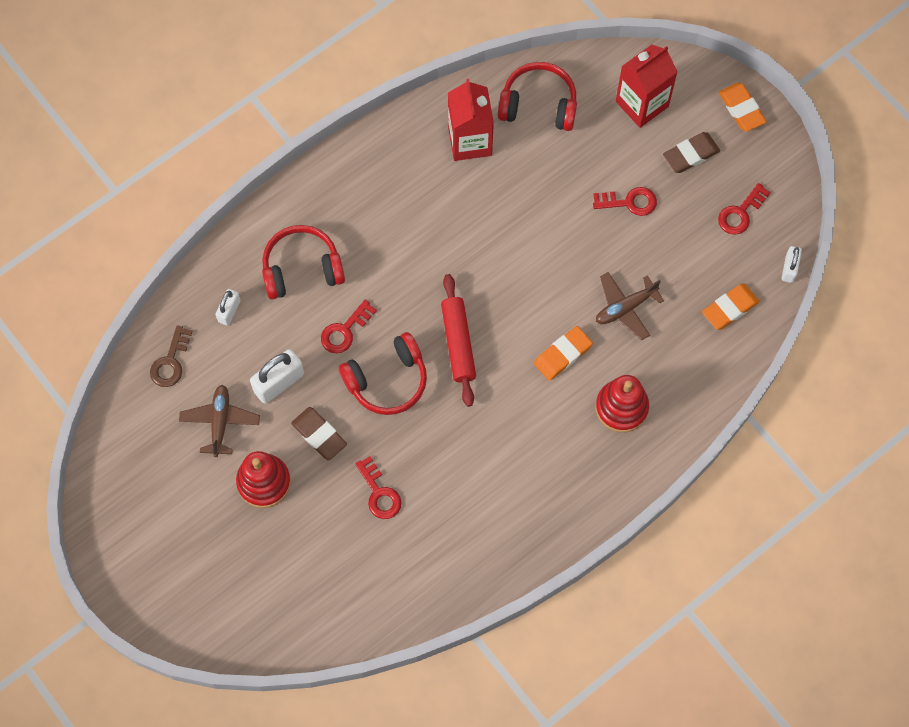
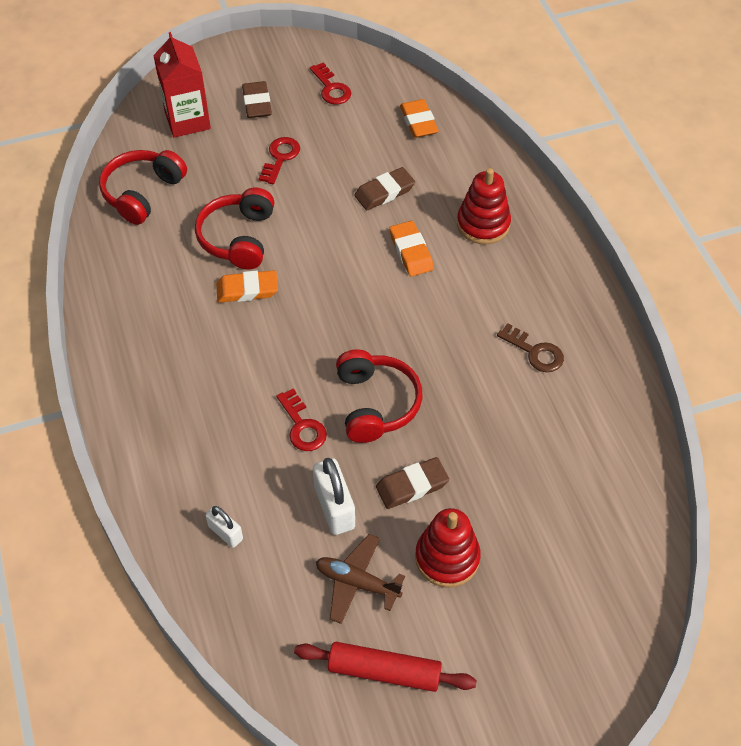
camera: 70 degrees left, 15 degrees down
brown key [150,325,193,387] -> brown key moved to [497,323,564,372]
red headphones [262,225,345,300] -> red headphones moved to [195,188,274,269]
red key [355,456,402,519] -> none
red rolling pin [441,274,476,407] -> red rolling pin moved to [294,642,477,692]
red carton [448,79,494,161] -> none
brown plane [596,272,664,340] -> brown eraser [354,167,415,210]
orange eraser [719,83,767,132] -> orange eraser moved to [216,270,278,303]
white padlock [782,246,802,283] -> none

